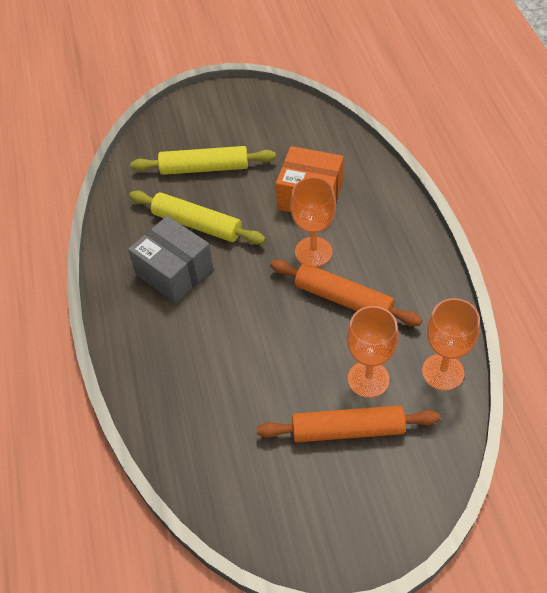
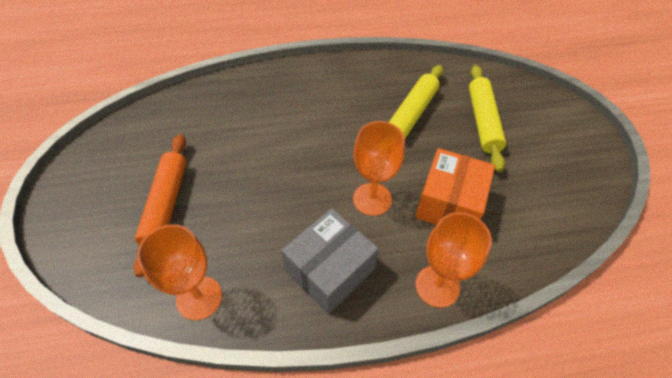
camera: 90 degrees right, 0 degrees up
grey box [128,216,213,303] -> grey box moved to [281,208,379,314]
orange rolling pin [270,260,422,326] -> none
orange goblet [347,306,399,398] -> orange goblet moved to [415,212,492,308]

